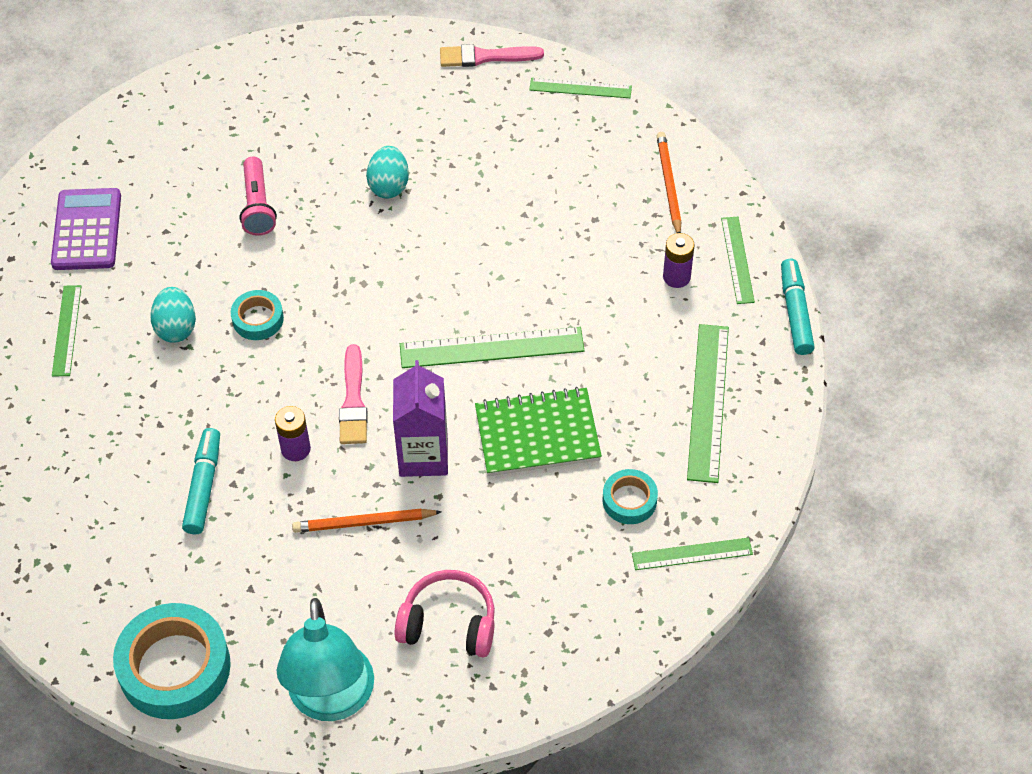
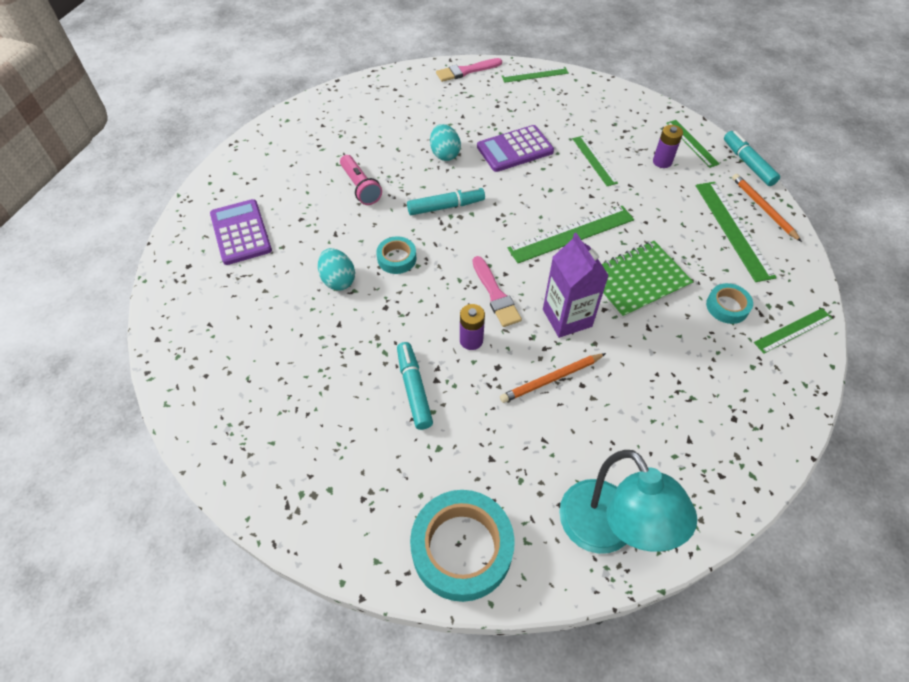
camera: 20 degrees left, 0 degrees up
green ruler [52,285,81,377] -> green ruler moved to [573,136,618,186]
pink headphones [394,570,495,657] -> none
orange pencil [657,132,681,233] -> orange pencil moved to [732,174,802,242]
none -> turquoise marker [407,187,485,215]
none -> purple calculator [477,125,554,172]

